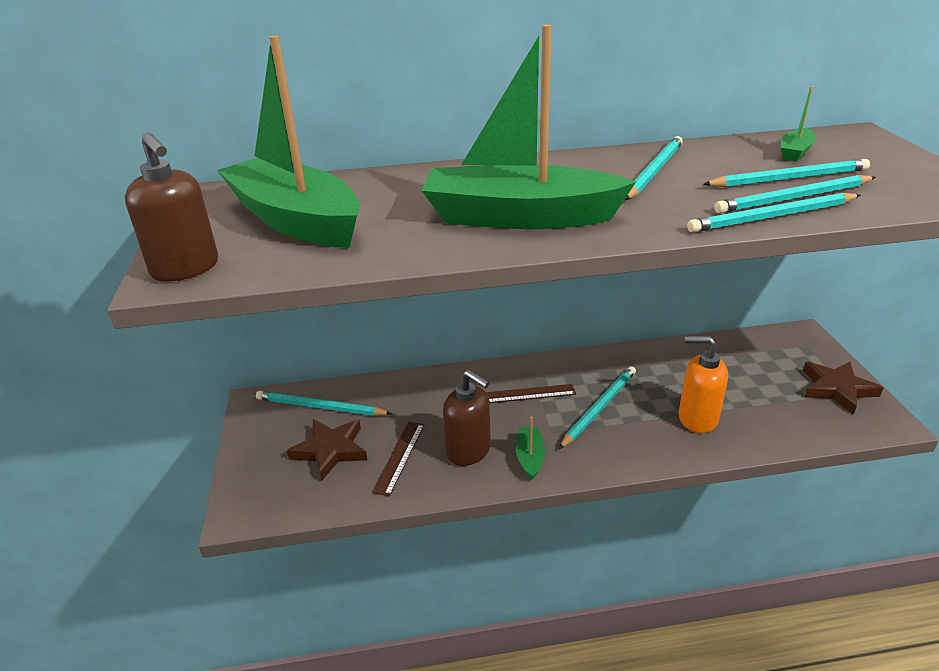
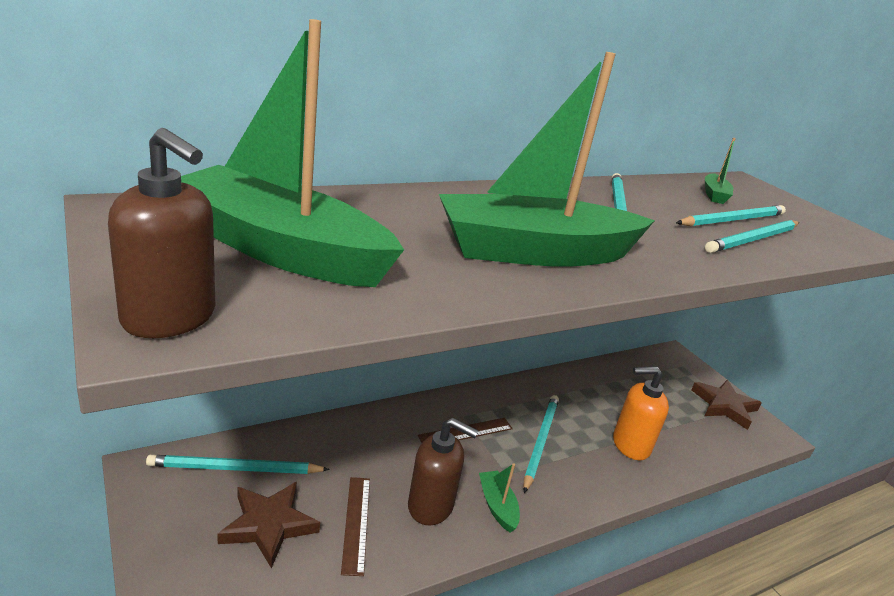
camera: 25 degrees left, 5 degrees down
turquoise pencil [687,193,861,233] -> none

